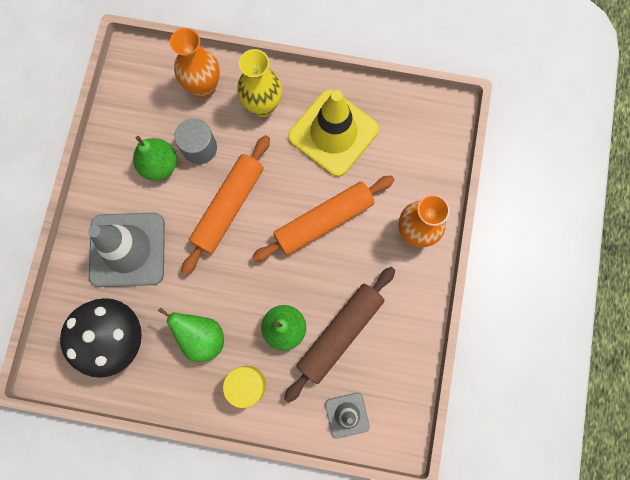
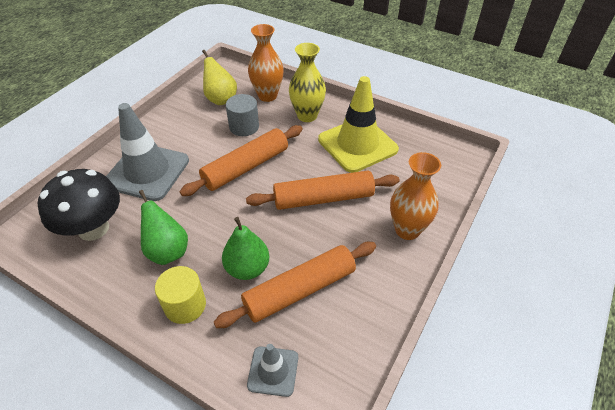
camera: 20 degrees right, 30 degrees down
green pear [133,136,177,181] -> none
brown rolling pin [284,267,395,403] -> orange rolling pin [214,242,376,328]
none -> yellow pear [202,50,237,105]

